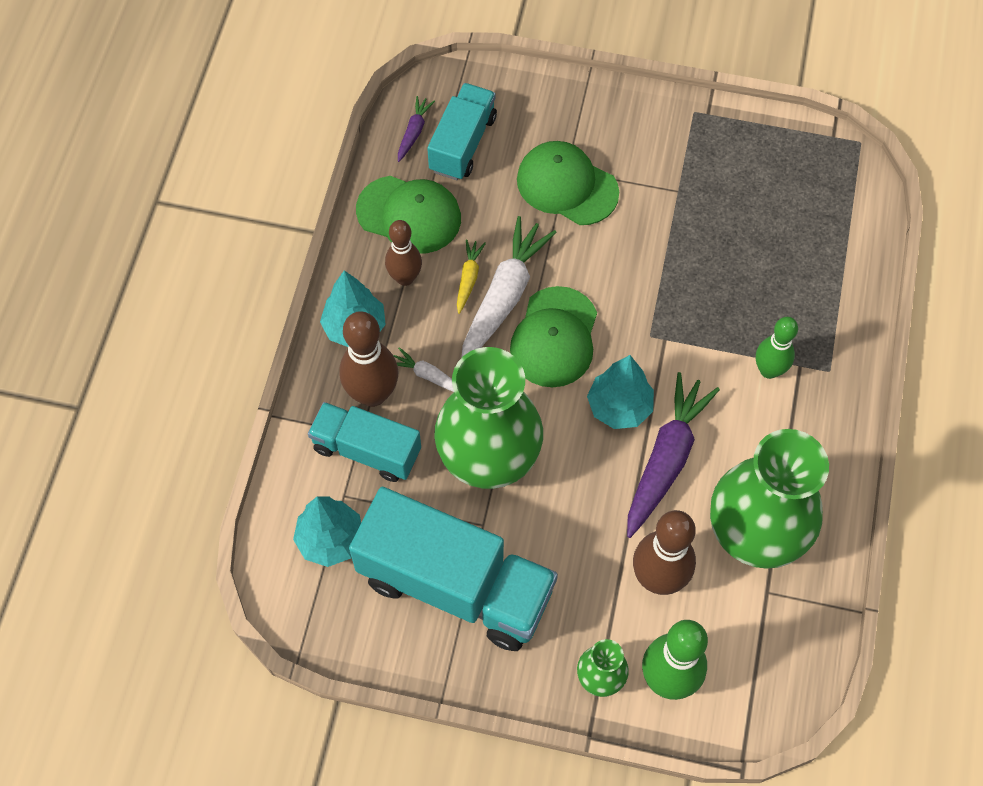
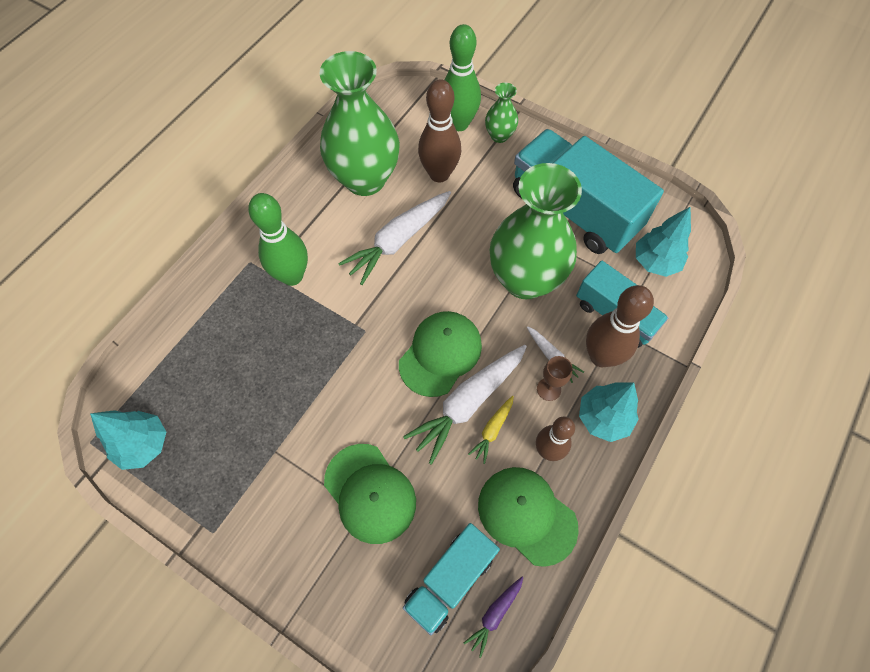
camera: 160 degrees left, 0 degrees up
turquoise tree [587,355,654,429] -> turquoise tree moved to [90,410,166,470]
purple carrot [627,372,720,538] -> white carrot [338,191,451,285]
green bowling pin [756,317,798,379] -> green bowling pin [248,193,308,286], size x1.51
none -> brown goblet [537,356,573,401]

